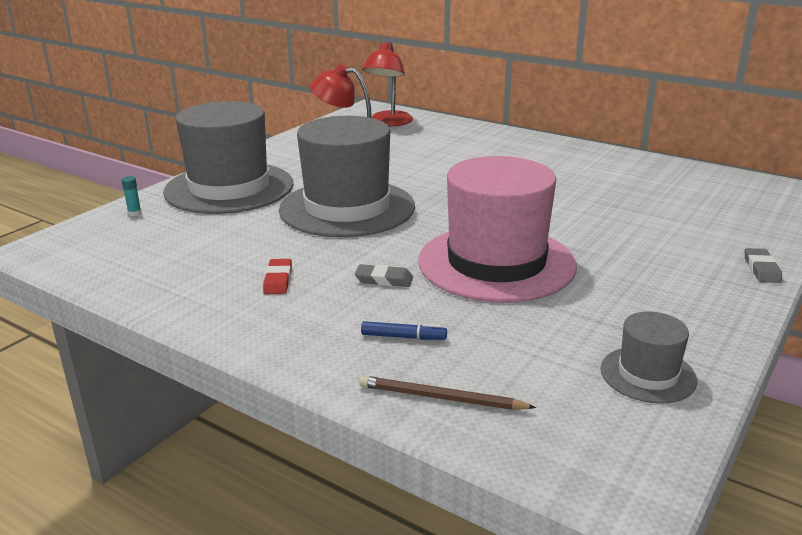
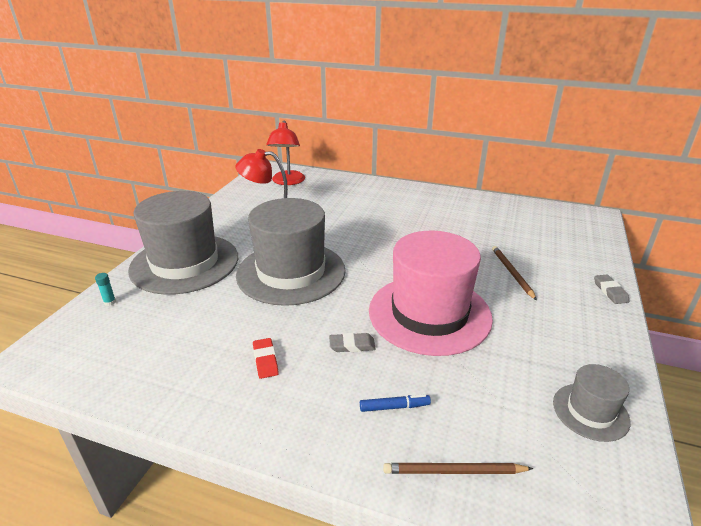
camera: 15 degrees left, 5 degrees up
none -> brown pencil [492,246,537,300]

